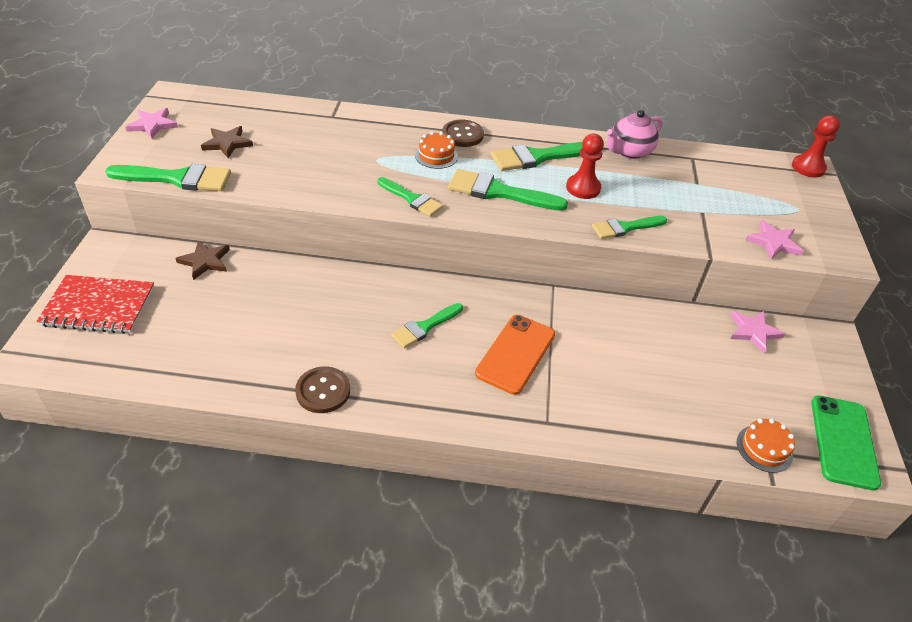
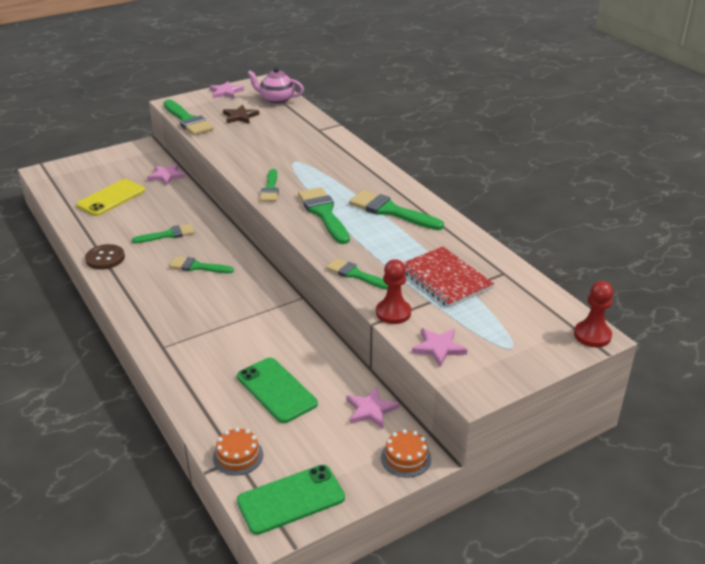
camera: 55 degrees right, 10 degrees down
red notebook [36,275,155,334] -> red notebook moved to [403,247,494,308]
brown star [175,240,230,280] -> pink star [147,164,186,186]
orange cake [415,132,458,169] -> orange cake moved to [381,429,431,478]
brown button [442,120,484,147] -> none
orange phone [475,315,555,395] -> none
red pawn [566,134,604,199] -> red pawn moved to [376,259,411,324]
pink teapot [607,110,663,159] -> pink teapot moved to [247,67,304,104]
none -> yellow phone [76,179,145,216]
none -> green brush [132,224,195,243]
none -> green phone [237,357,318,423]

